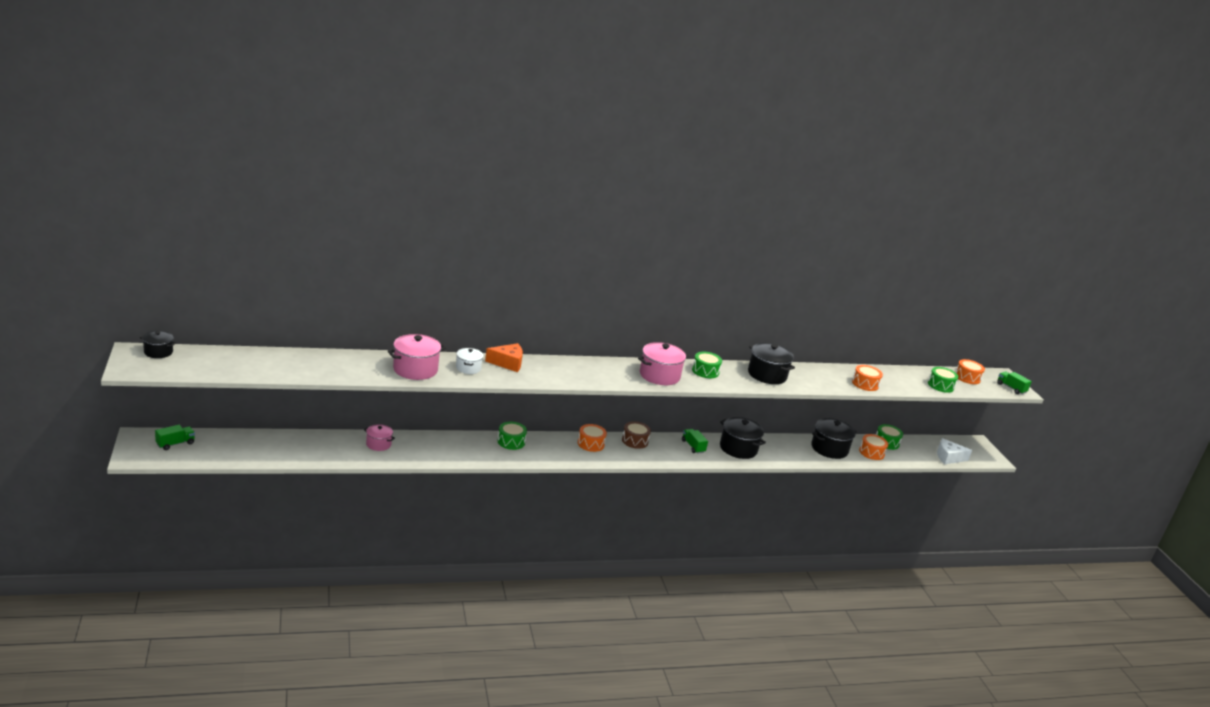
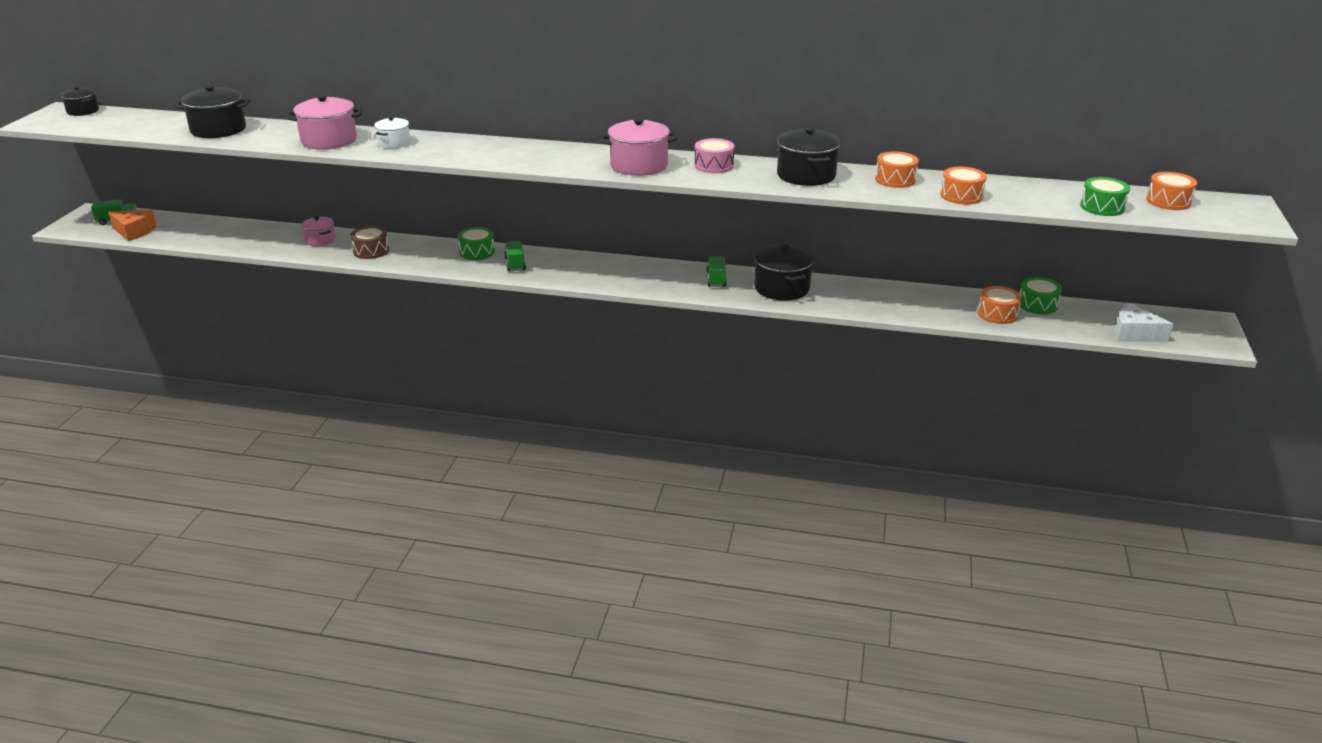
camera: 30 degrees right, 5 degrees up
orange cheese [485,343,523,372] -> orange cheese moved to [108,209,157,241]
orange drum [578,424,607,452] -> orange drum moved to [875,151,919,188]
brown drum [622,421,651,449] -> brown drum moved to [350,226,389,259]
green drum [692,352,722,378] -> pink drum [694,138,734,173]
black pot [811,418,857,459] -> black pot moved to [174,85,251,138]
green truck [997,371,1032,394] -> green truck moved to [504,241,526,271]

